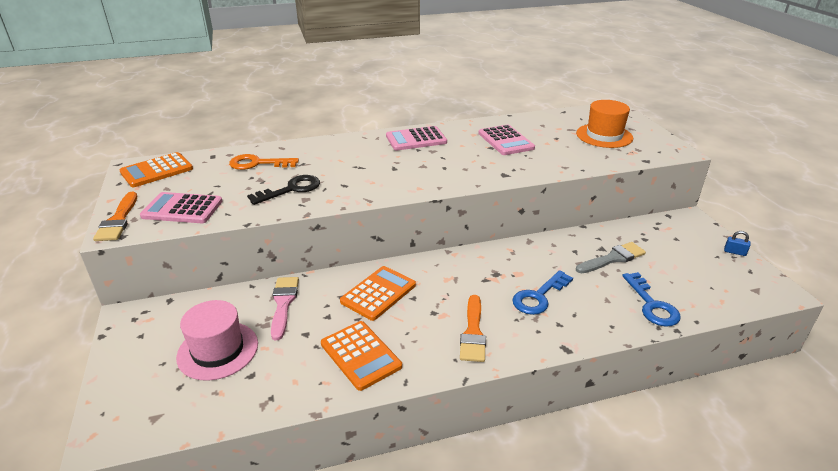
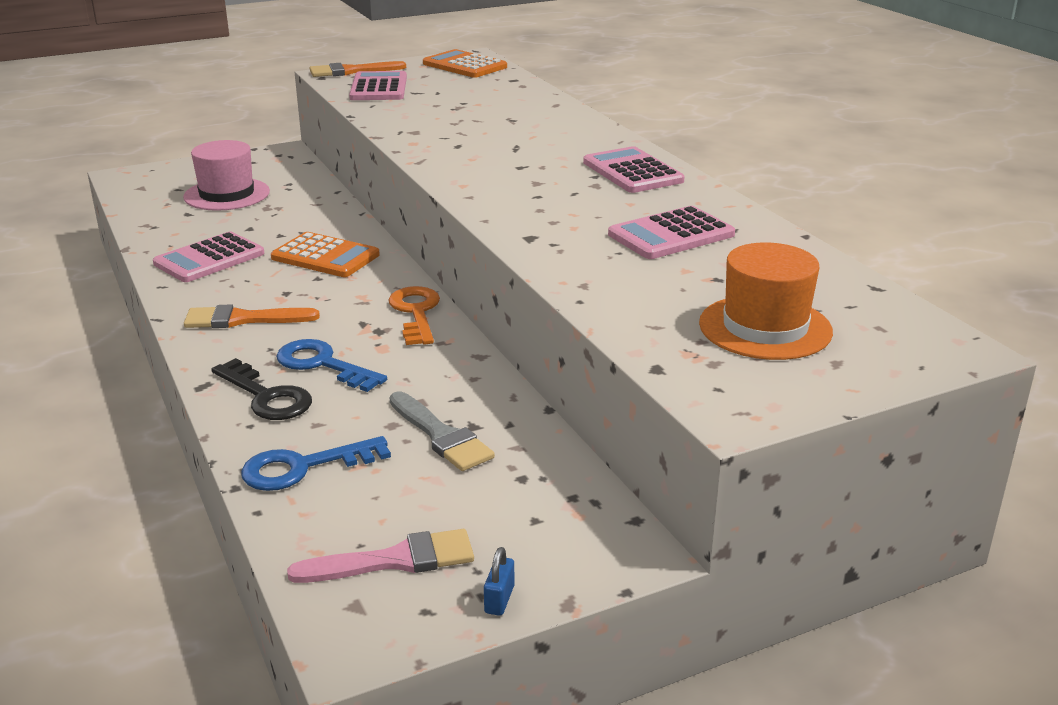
camera: 80 degrees right, 5 degrees down
orange key [229,154,299,170] -> orange key moved to [389,286,440,345]
black key [247,175,320,205] -> black key moved to [211,358,312,420]
pink brush [271,277,299,340] -> pink brush moved to [287,529,474,583]
orange calculator [321,321,402,391] -> pink calculator [153,232,264,282]

